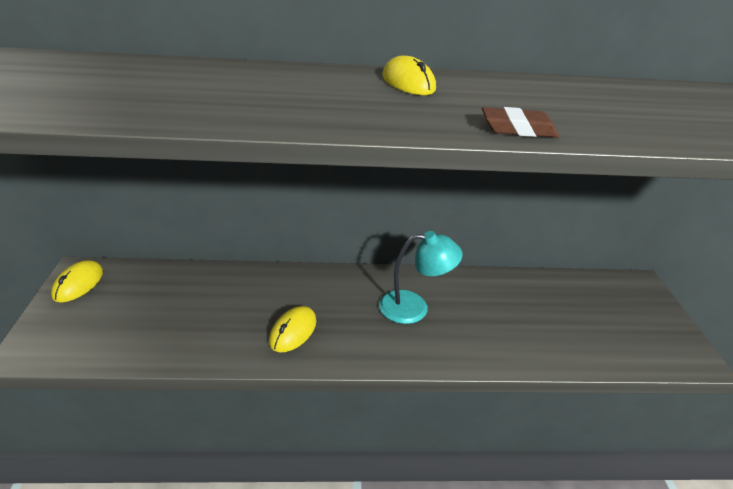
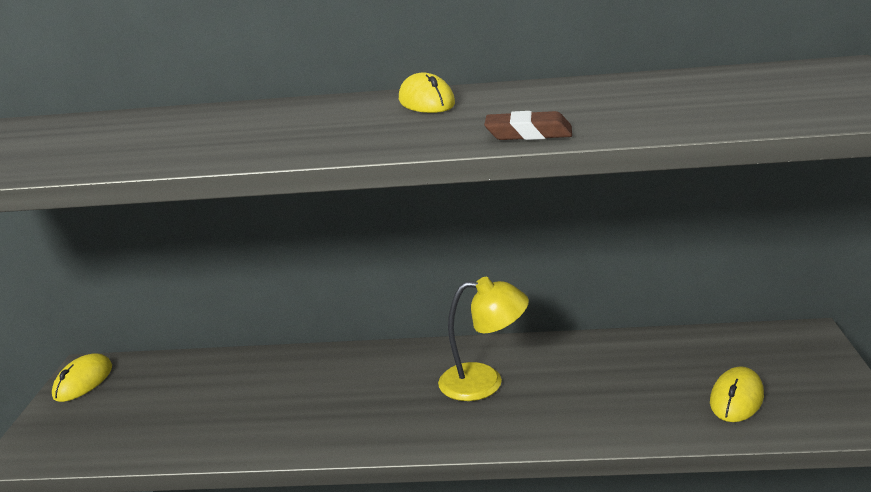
camera: 10 degrees right, 10 degrees down
yellow mouse [269,306,317,353] -> yellow mouse moved to [710,366,764,422]
turquoise lamp [379,231,463,324] -> yellow lamp [438,277,529,401]

